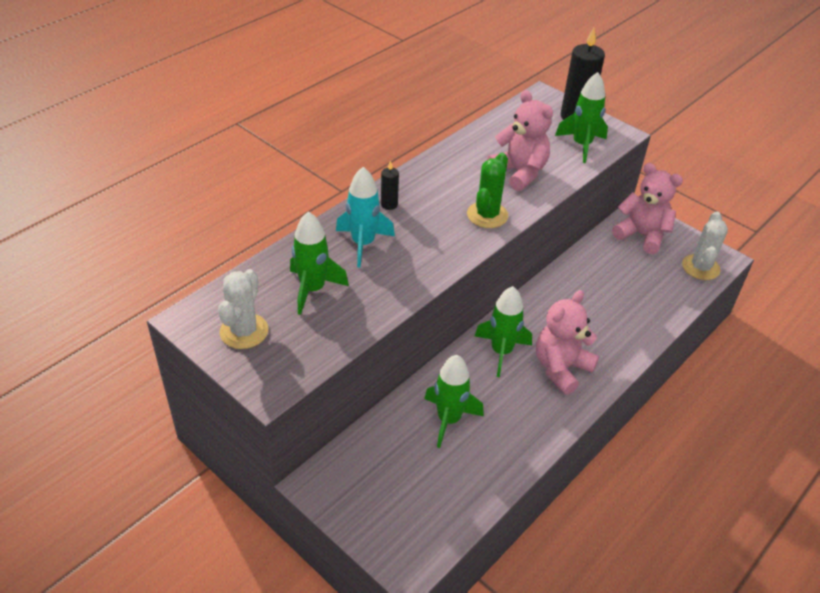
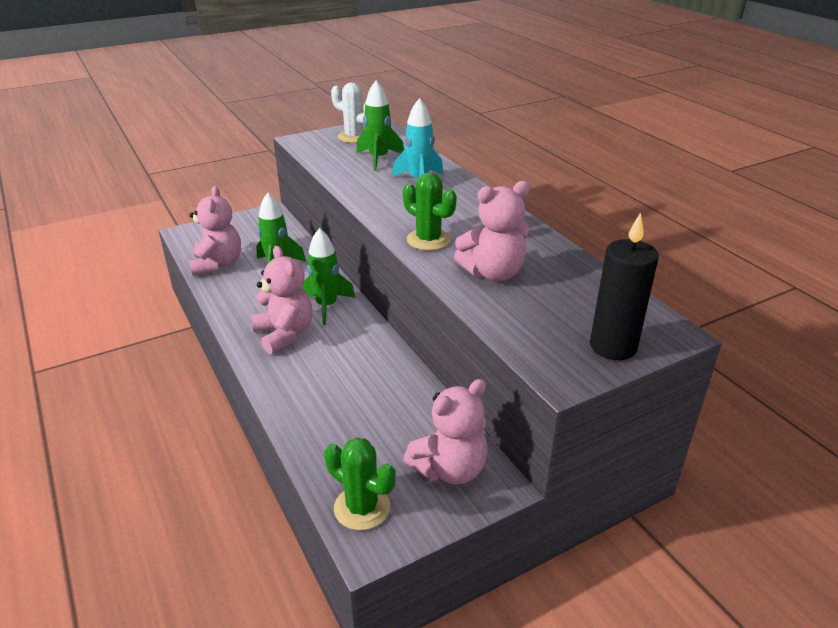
camera: 110 degrees right, 10 degrees down
black candle [381,160,399,210] -> none
green rocket [555,72,608,163] -> none
white cactus [682,212,728,280] -> green cactus [324,437,396,530]
none -> pink teddy bear [189,186,241,276]

